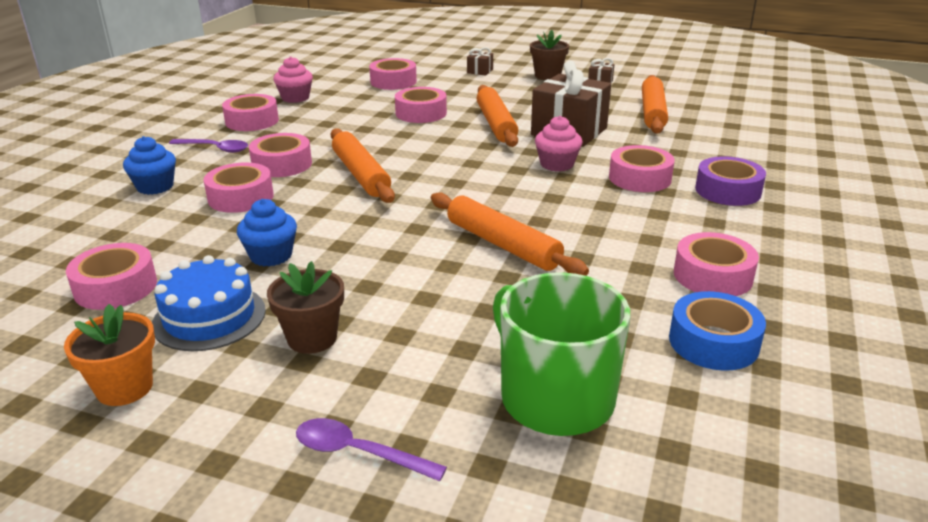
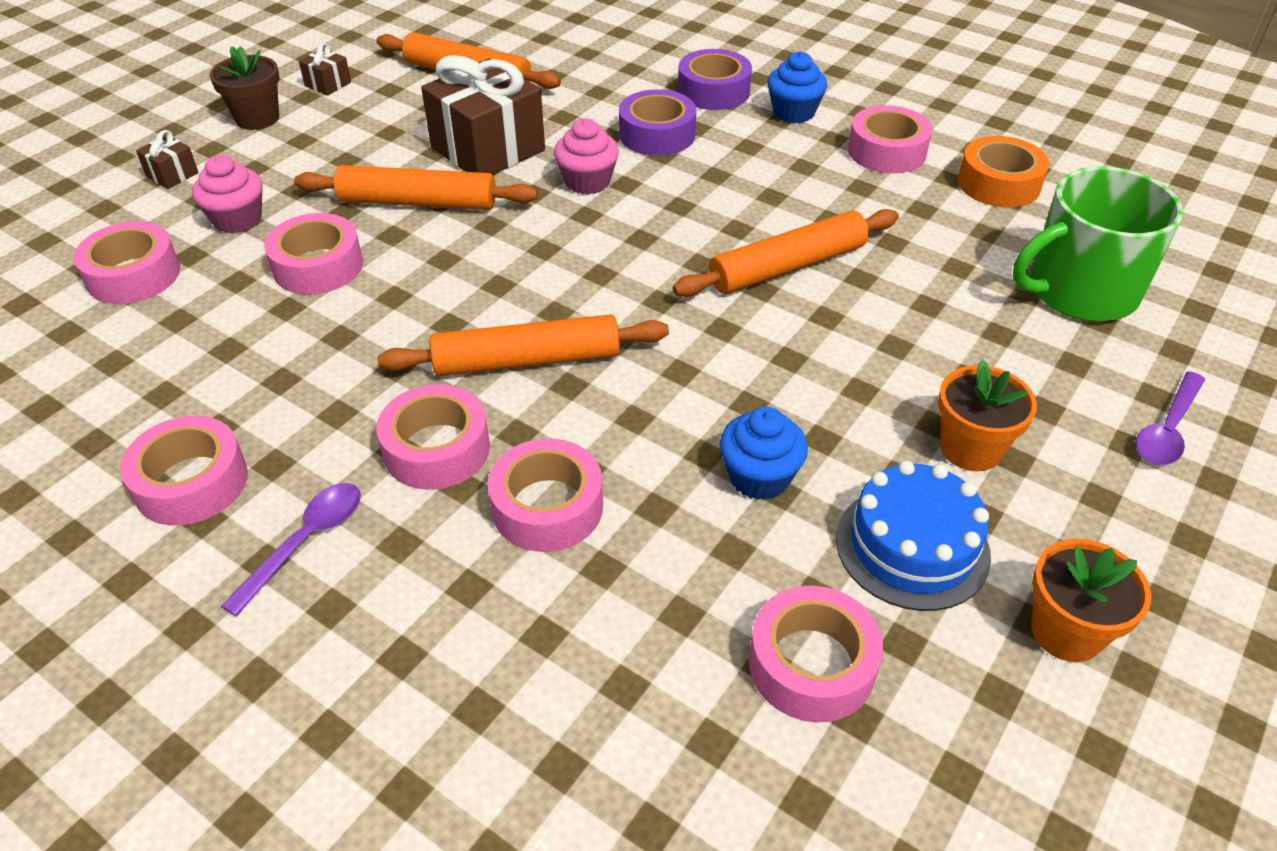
camera: 75 degrees left, 15 degrees up
blue cupcake [123,136,176,195] -> blue cupcake moved to [767,51,827,123]
brown flower pot [267,261,344,354] -> orange flower pot [938,359,1037,471]
pink cupcake [273,56,313,103] -> pink cupcake moved to [192,155,262,234]
pink tape [609,145,675,192] -> purple tape [619,89,696,156]
blue tape [669,291,766,371] -> orange tape [958,136,1049,208]

